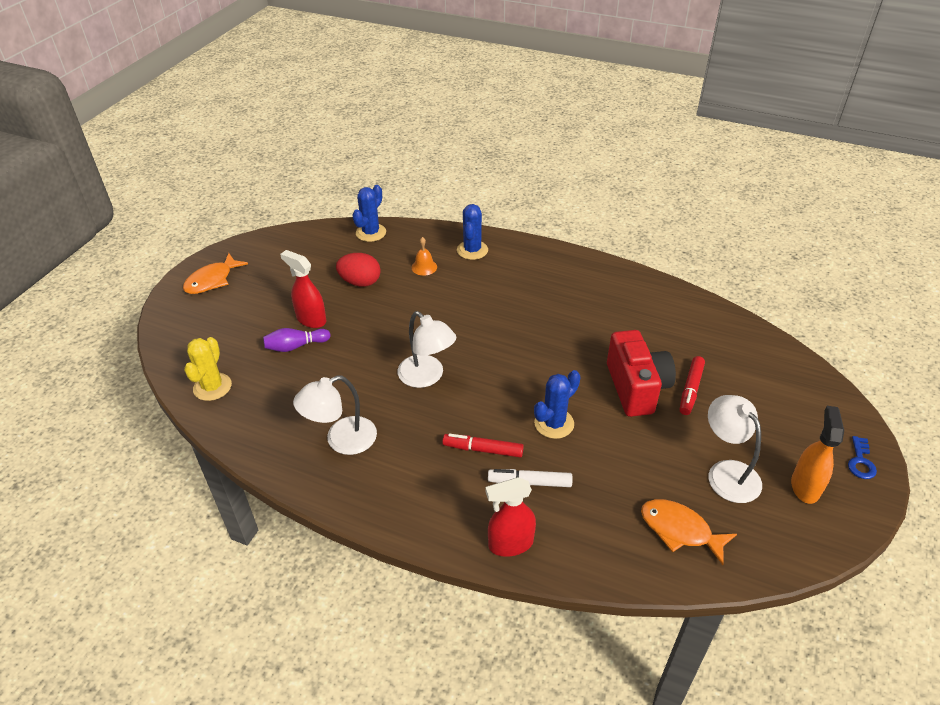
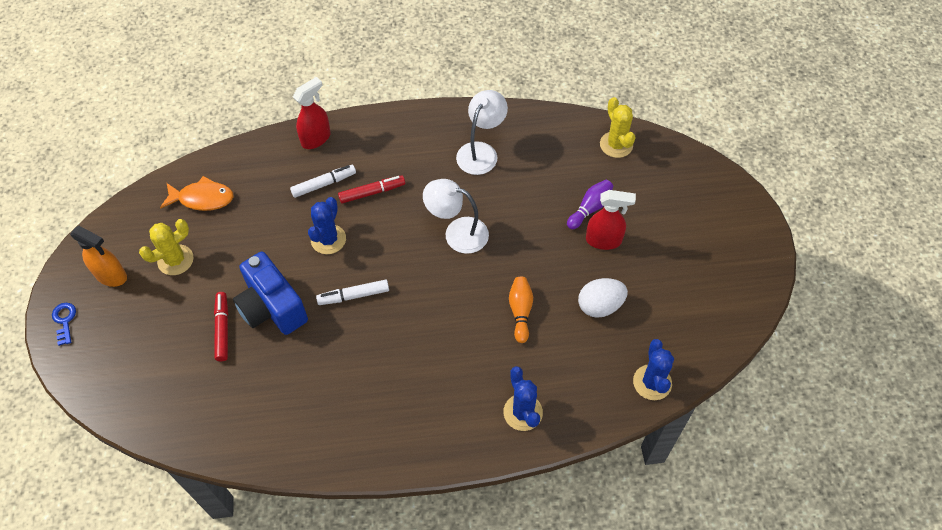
camera: 150 degrees right, 15 degrees up
orange fish [183,253,248,294] -> none
red egg [336,253,381,287] -> white egg [578,278,628,318]
orange bell [412,237,437,276] -> none
red camera [607,330,676,417] -> blue camera [233,252,308,335]
white lamp [708,395,762,503] -> yellow cactus [139,219,194,275]
orange spray bottle [791,406,844,504] -> orange spray bottle turned 45 degrees counterclockwise [70,226,127,287]
none -> white marker [316,279,389,305]
none -> orange bowling pin [509,277,533,343]

